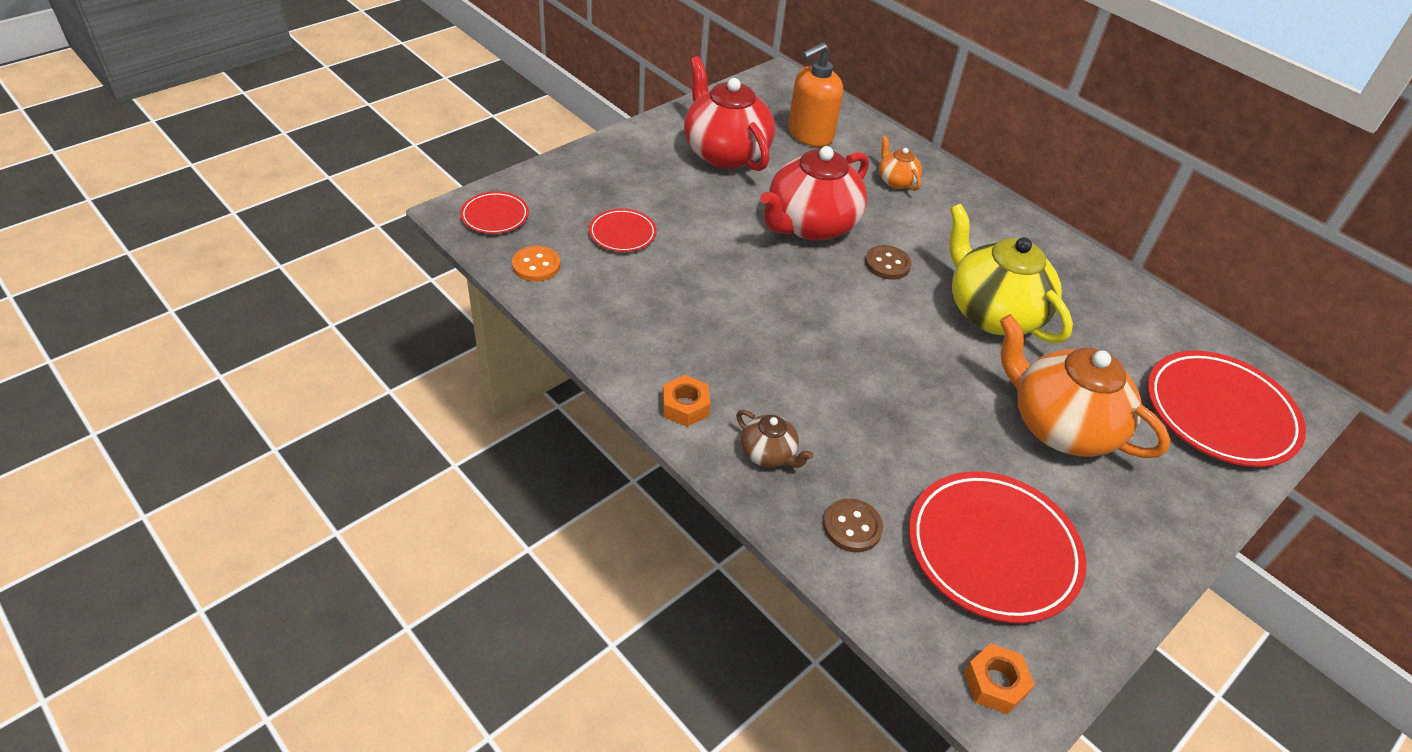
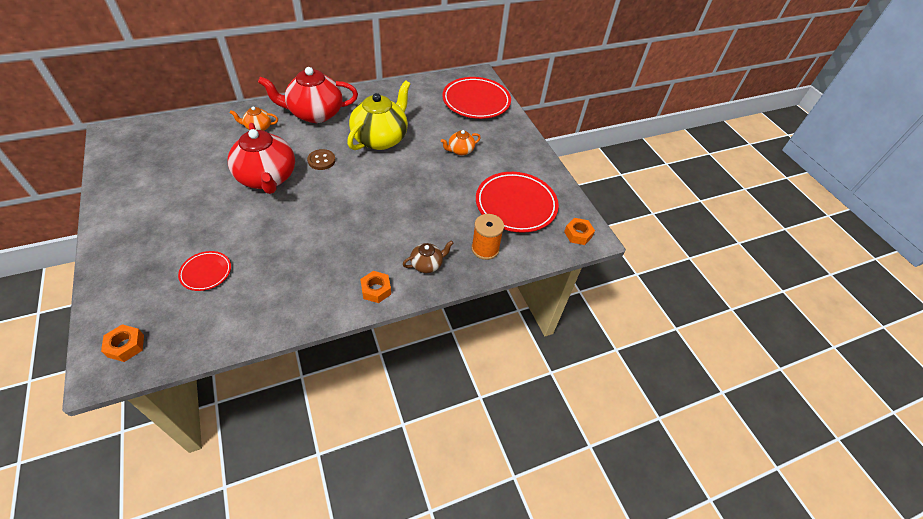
camera: 70 degrees left, 5 degrees up
red plate [460,191,529,234] -> orange nut [101,324,144,362]
orange button [512,246,560,282] -> none
red teapot [684,56,775,171] -> red teapot moved to [258,67,358,123]
orange soap dispenser [788,42,843,147] -> none
brown button [823,499,883,552] -> orange spool [471,214,504,260]
yellow teapot [949,204,1073,343] -> yellow teapot turned 135 degrees clockwise [347,80,410,150]
orange teapot [999,314,1171,458] -> orange teapot [441,130,481,155], size x0.47

